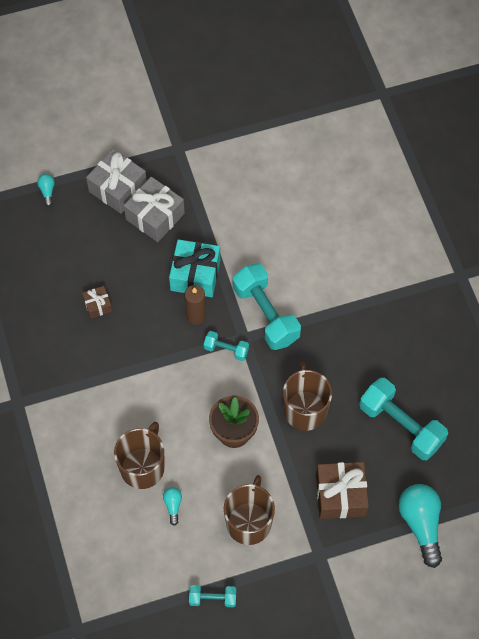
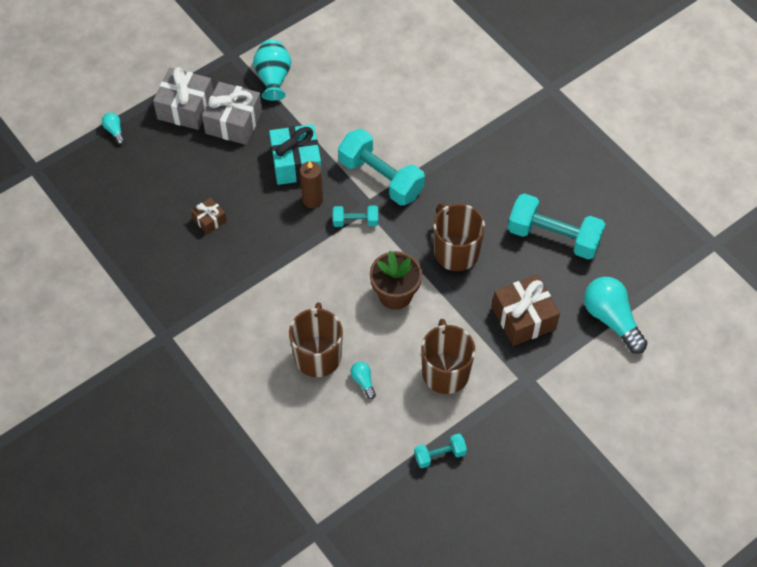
camera: 20 degrees left, 5 degrees down
none -> turquoise vase [253,40,292,101]

